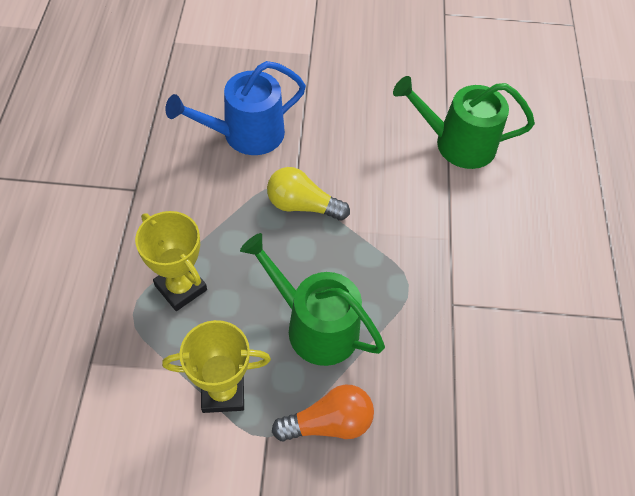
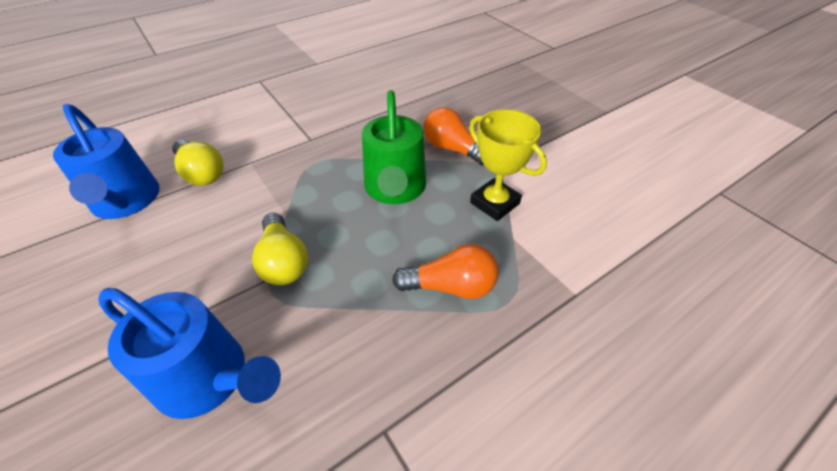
camera: 125 degrees left, 10 degrees down
yellow trophy [135,211,207,311] -> orange light bulb [392,244,498,299]
green watering can [393,76,535,169] -> blue watering can [53,104,160,219]
none -> yellow light bulb [172,139,224,186]

